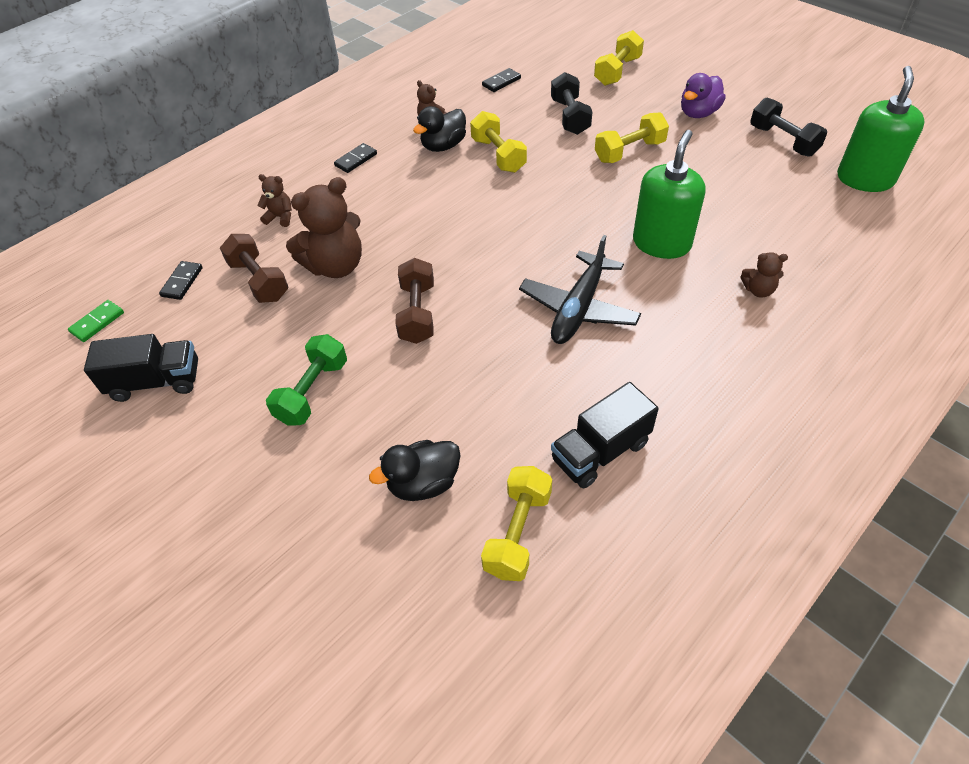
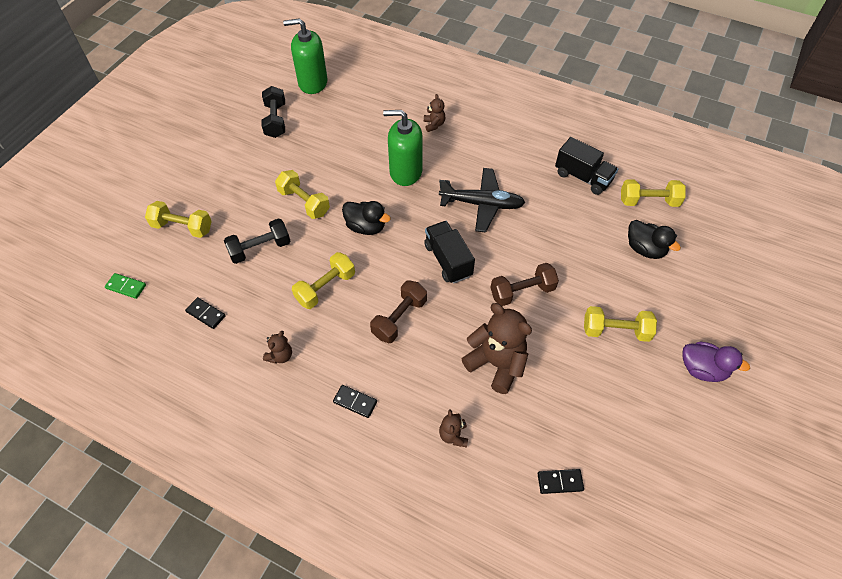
camera: 110 degrees left, 5 degrees up
green domino [68,300,124,342] -> green domino moved to [105,273,146,299]
black truck [84,334,198,402] -> black truck moved to [424,221,475,284]
brown dumbbell [220,234,289,303] -> brown dumbbell moved to [370,280,427,343]
green dumbbell [266,334,347,426] -> yellow dumbbell [584,306,657,342]
black duck [413,106,466,152] -> black duck moved to [342,201,391,235]
purple duck [681,73,726,118] -> purple duck moved to [682,342,750,382]
black dumbbell [750,98,827,157] -> black dumbbell turned 45 degrees counterclockwise [261,86,285,138]

